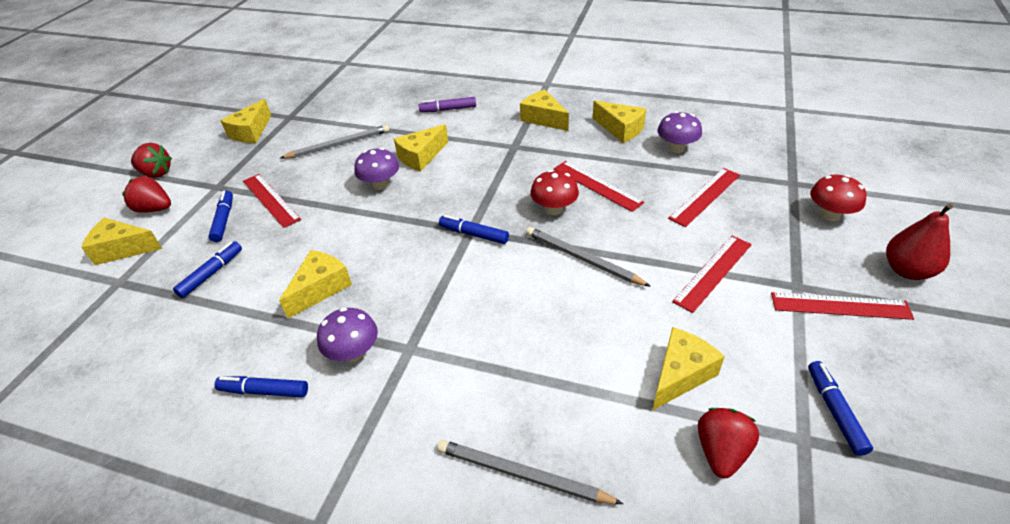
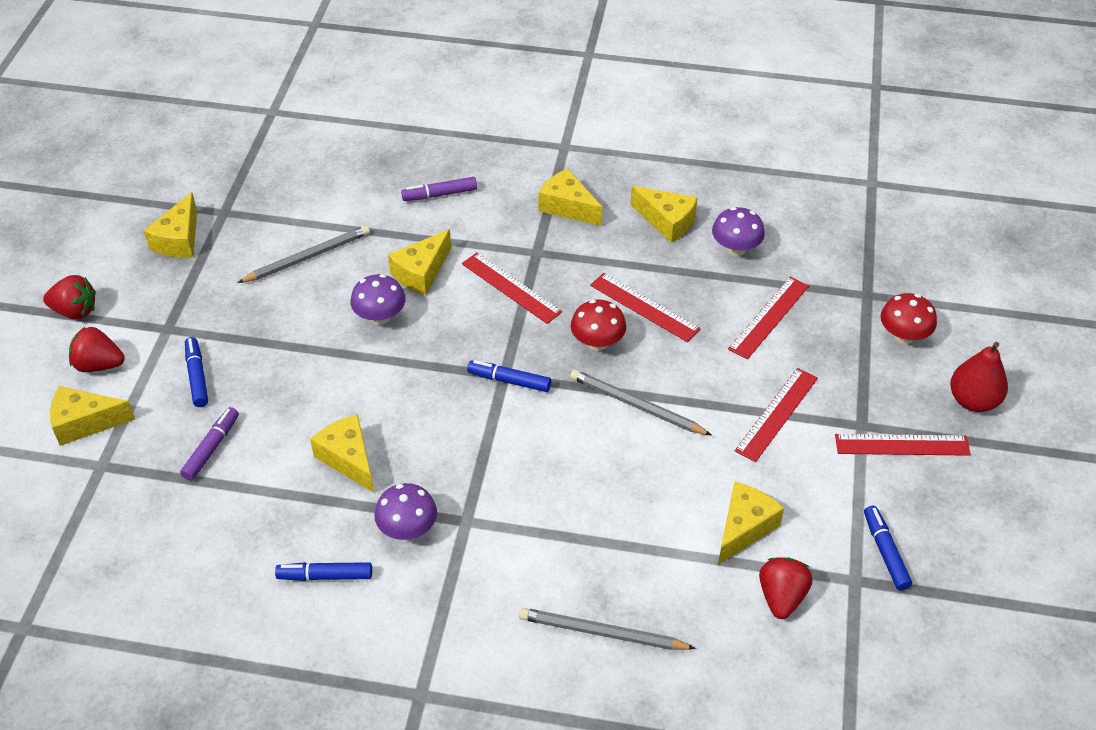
camera: 10 degrees left, 5 degrees up
blue marker [173,241,242,298] -> purple marker [180,407,239,481]
red ruler [243,174,301,228] -> red ruler moved to [462,253,562,324]
yellow cheese [279,250,352,318] -> yellow cheese turned 60 degrees counterclockwise [310,414,374,493]

